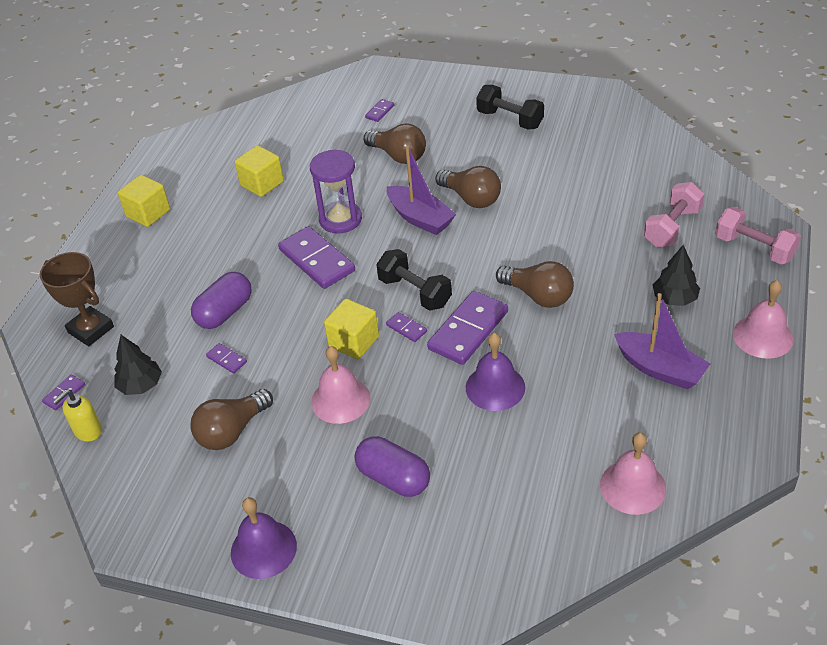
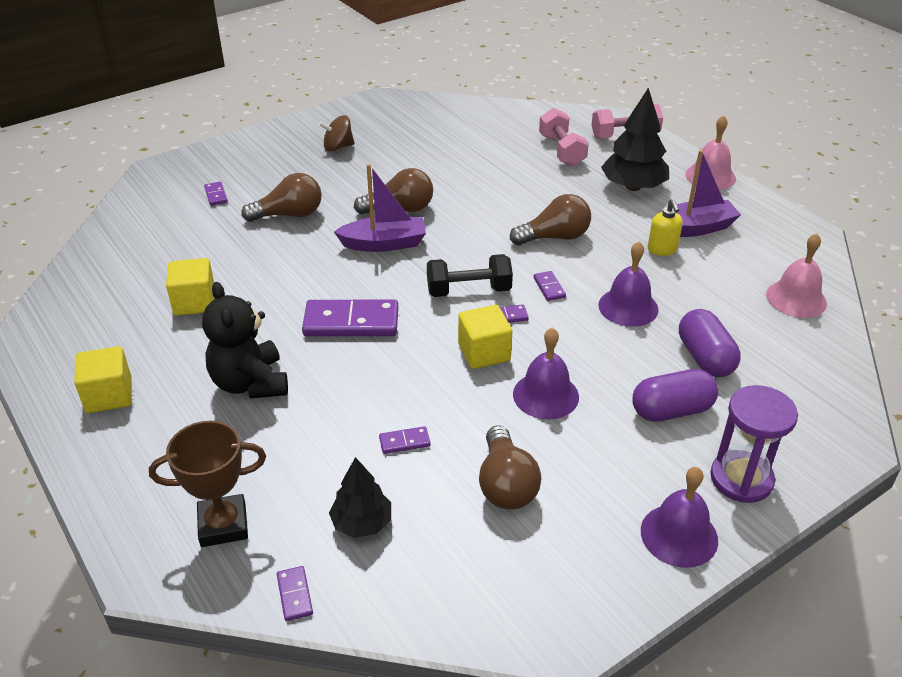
camera: 55 degrees left, 5 degrees down
yellow soap dispenser [52,389,102,442] -> yellow soap dispenser moved to [648,199,683,256]
purple capsule [191,272,252,329] -> purple capsule moved to [679,309,741,377]
purple hourglass [310,149,362,234] -> purple hourglass moved to [710,385,798,503]
pink bell [311,346,371,424] -> purple bell [513,327,579,419]
purple domino [427,291,508,365] -> purple domino [533,271,566,301], size x0.46
black dumbbell [476,85,544,130] -> brown spinning top [319,115,354,152]
black tree [653,245,700,306] -> black tree [601,88,669,191], size x1.62
none -> black teddy bear [202,282,288,399]

